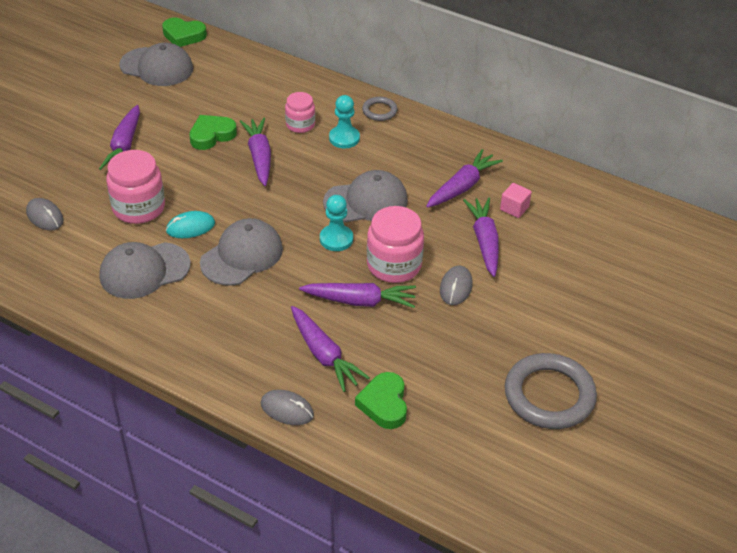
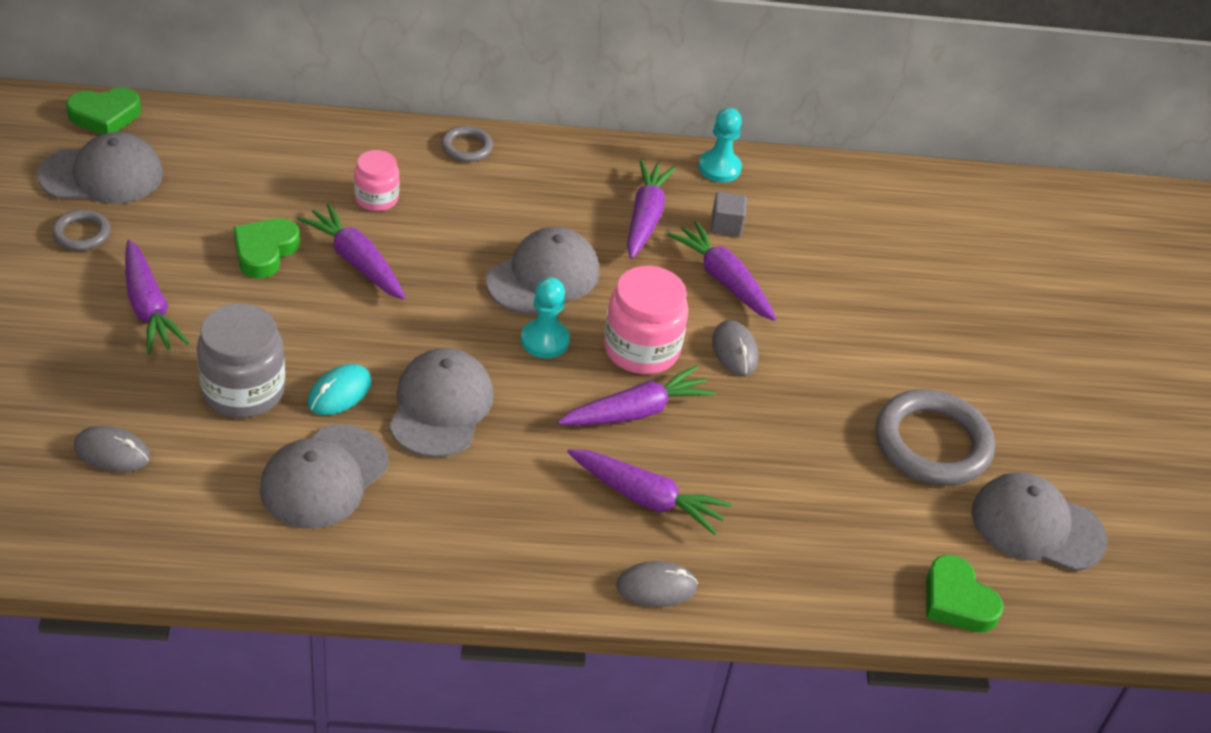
camera: 35 degrees left, 0 degrees up
pink jar [106,150,165,224] -> grey jar [197,303,285,418]
turquoise pawn [329,95,360,148] -> turquoise pawn moved to [698,108,742,182]
green heart [355,372,407,429] -> green heart moved to [926,555,1004,633]
pink cube [500,183,532,218] -> grey cube [711,192,747,236]
none -> grey ring [52,210,111,251]
none -> grey cap [971,473,1107,571]

